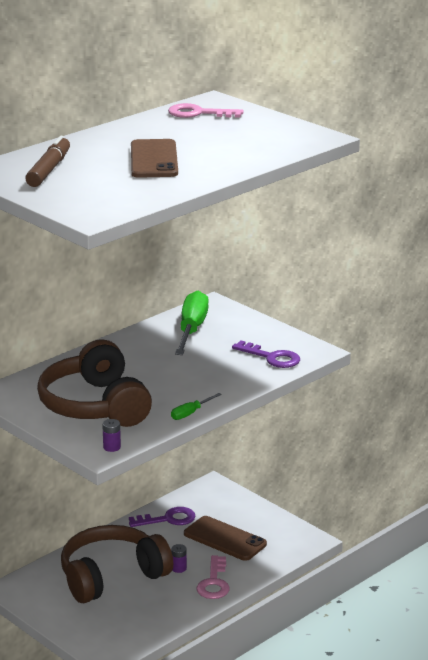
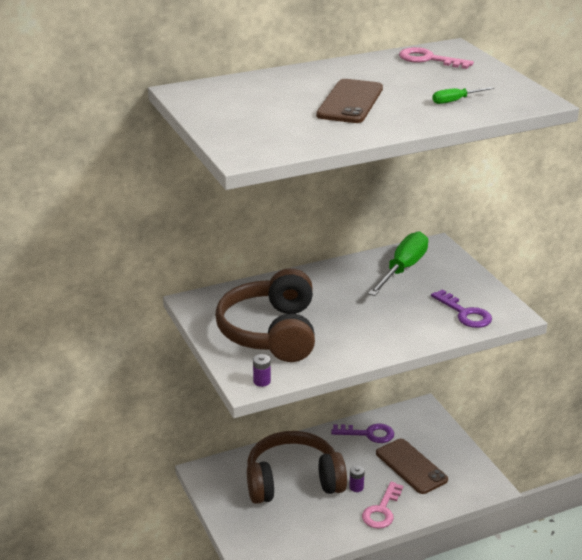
camera: 20 degrees right, 5 degrees up
brown marker [25,136,70,187] -> none
green screwdriver [171,393,222,420] -> green screwdriver moved to [432,87,494,104]

